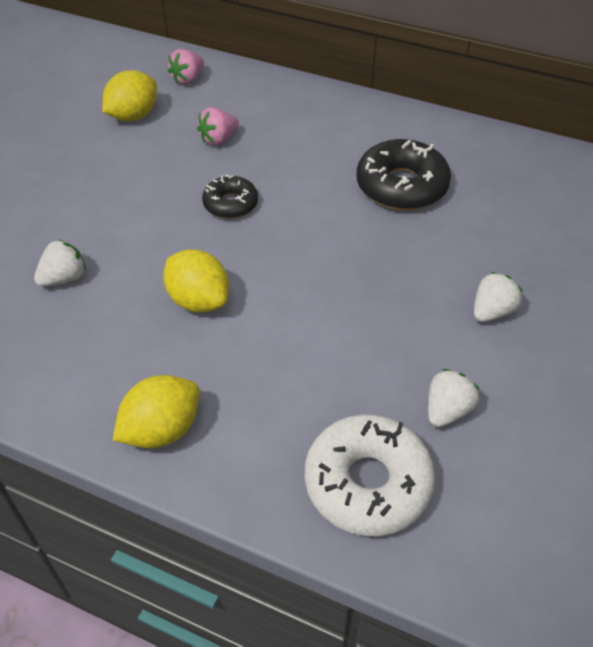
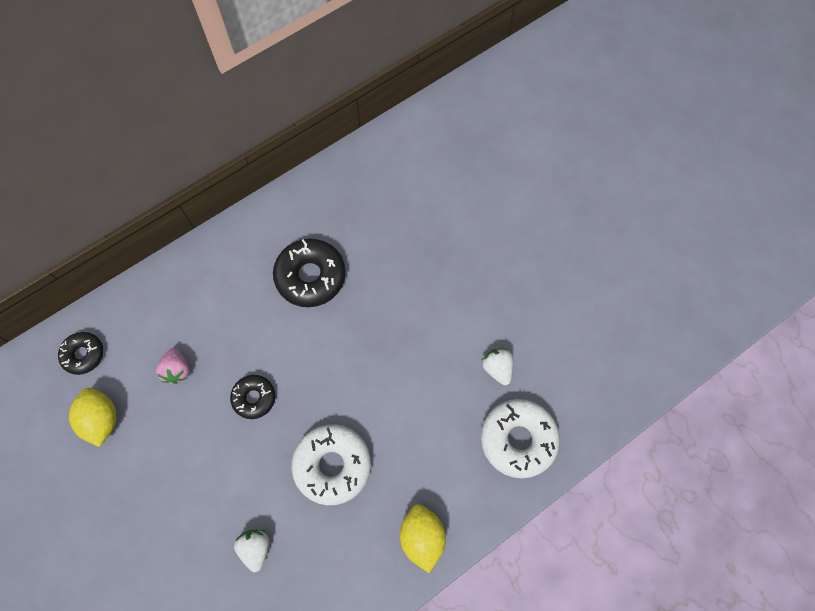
camera: 60 degrees left, 20 degrees up
yellow lemon [163,249,229,313] -> white donut [291,424,371,505]
pink strawberry [168,49,204,85] -> black donut [58,332,103,375]
white strawberry [474,272,523,322] -> none

